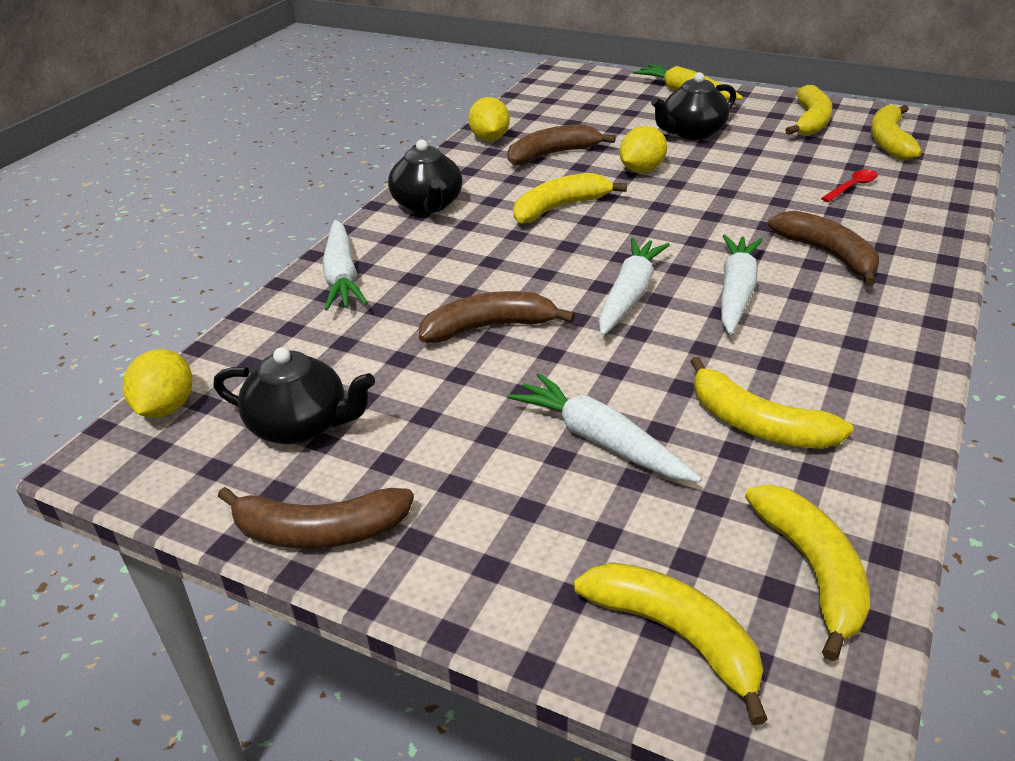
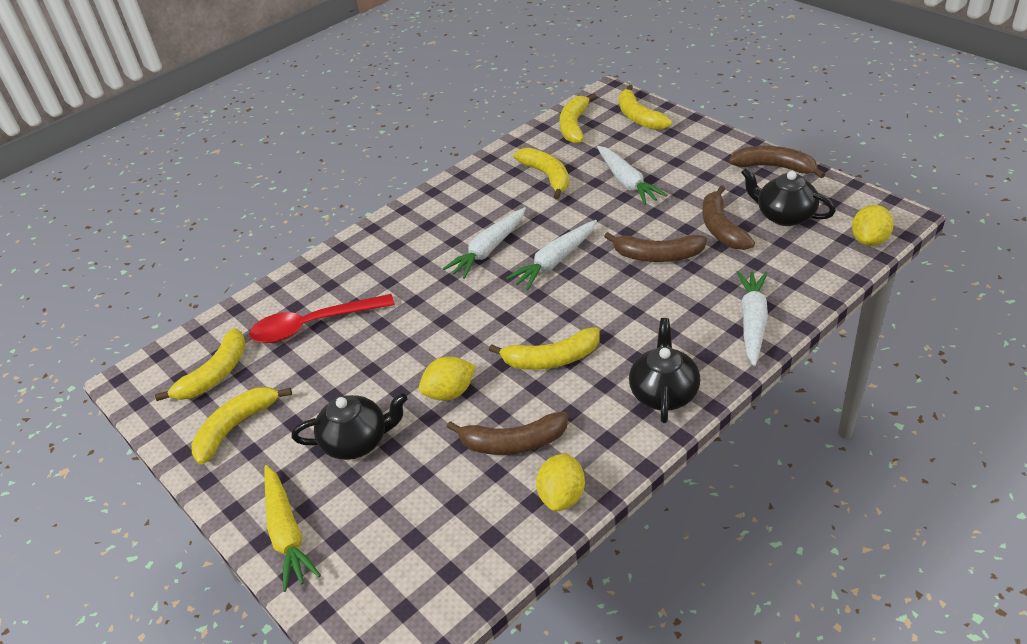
camera: 155 degrees left, 5 degrees up
brown banana [768,211,879,286] -> brown banana moved to [702,186,755,250]
red spoon [821,169,878,202] -> red spoon [249,294,395,343], size x2.15

